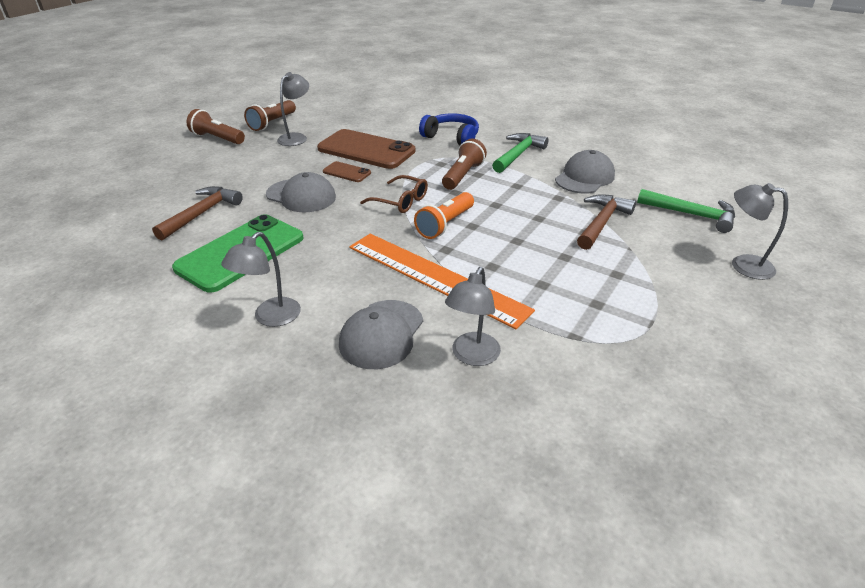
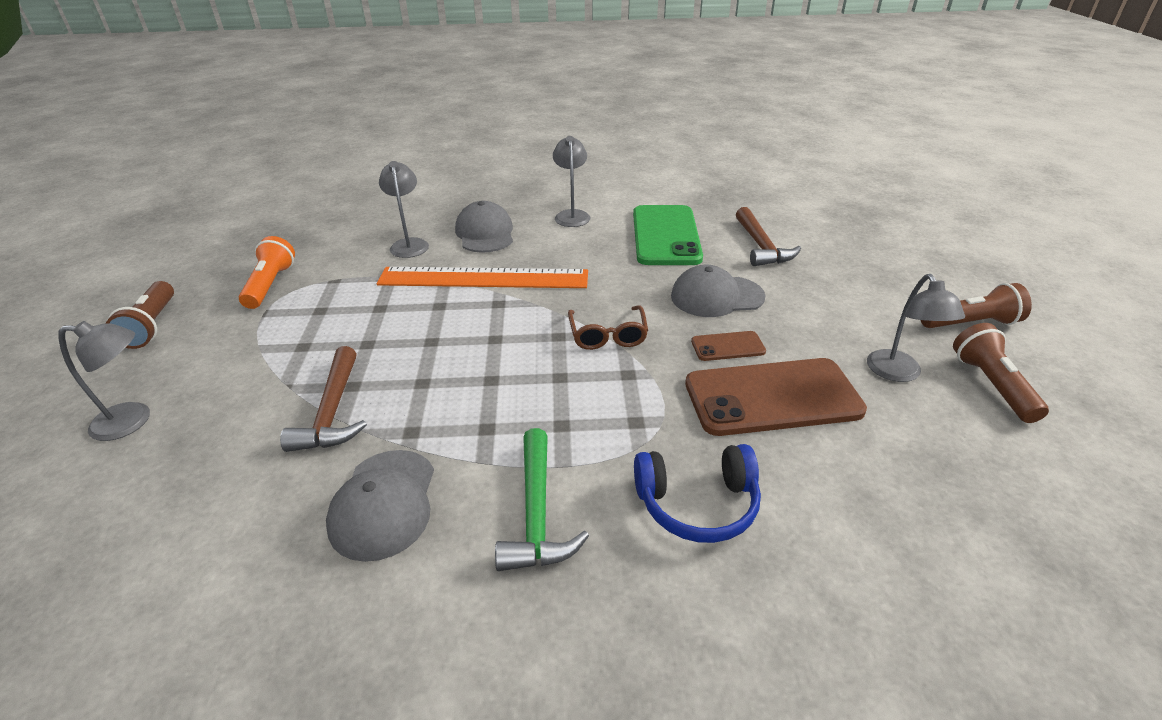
camera: 145 degrees right, 0 degrees up
brown glasses [360,175,428,213] -> brown glasses turned 90 degrees counterclockwise [568,306,648,350]
orange flashlight [414,192,474,239] -> orange flashlight moved to [239,236,295,309]
brown flashlight [442,139,487,190] -> brown flashlight moved to [106,281,174,349]
green hammer [637,189,735,233] -> none

